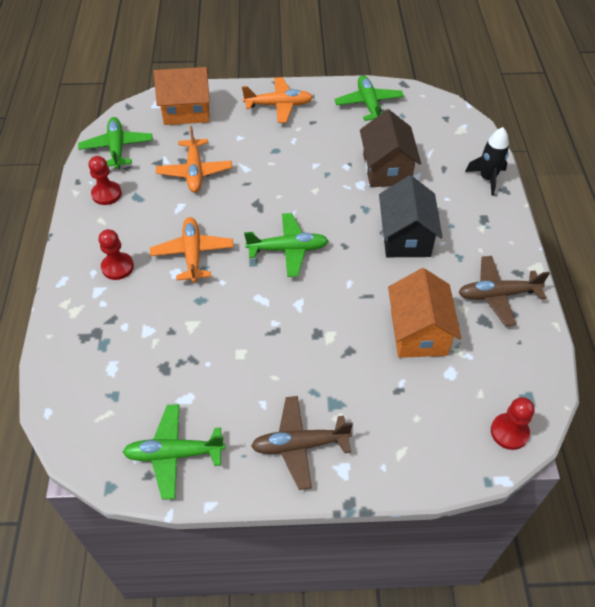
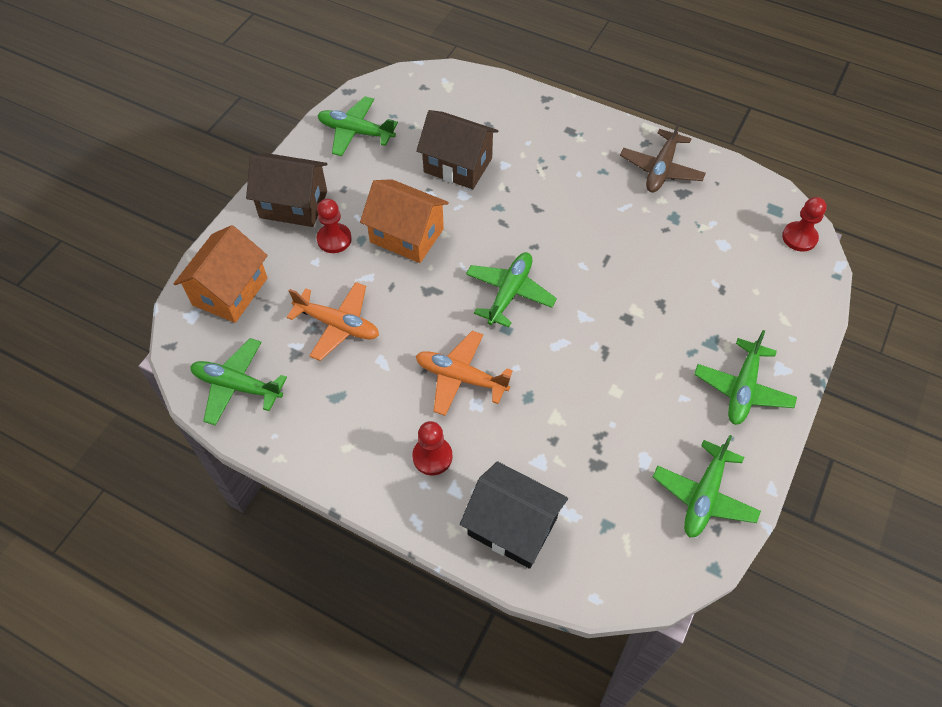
camera: 60 degrees left, 5 degrees up
red pawn [89,156,122,205] -> red pawn moved to [317,199,352,253]
orange plane [242,77,313,123] -> brown house [246,153,327,227]
brown plane [251,396,353,490] -> green plane [694,330,797,425]
black house [379,175,442,257] -> black house moved to [460,461,568,569]
orange house [388,268,461,358] -> orange house moved to [360,179,449,263]
black rocket [465,127,509,196] -> none

